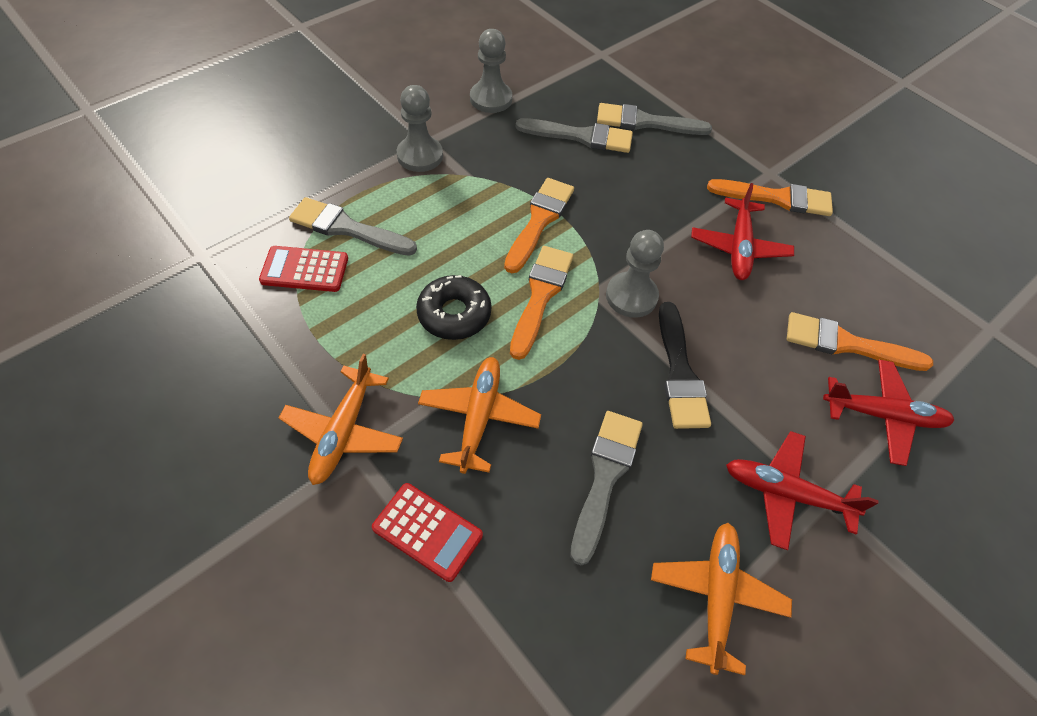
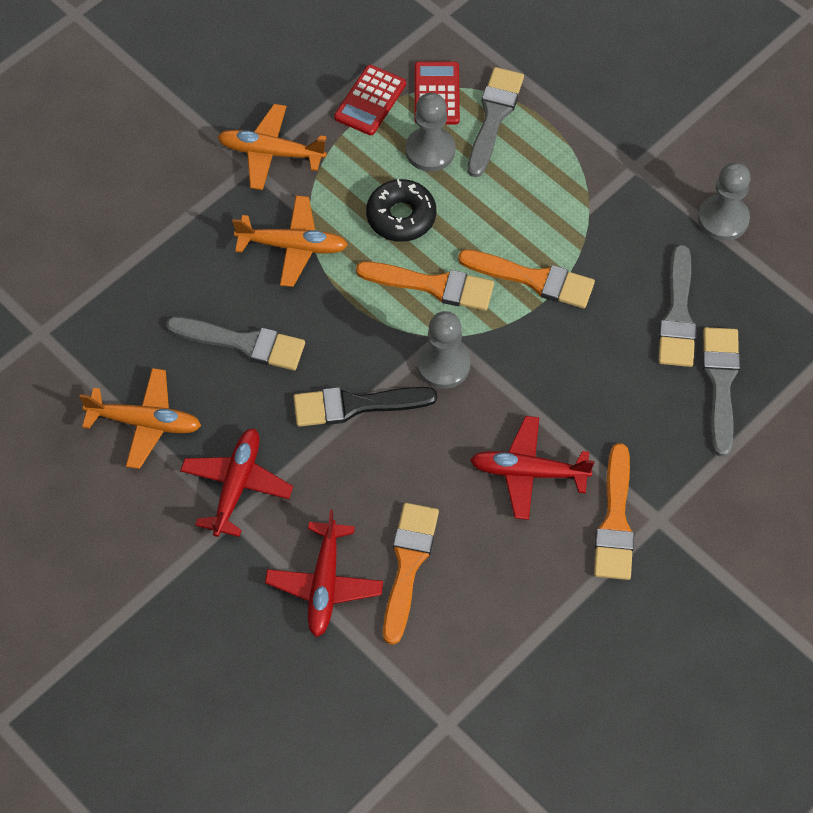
camera: 90 degrees right, 5 degrees up
red calculator [372,483,483,582] -> red calculator moved to [334,65,406,135]
grey pawn [397,85,443,172] -> grey pawn moved to [406,93,455,172]

